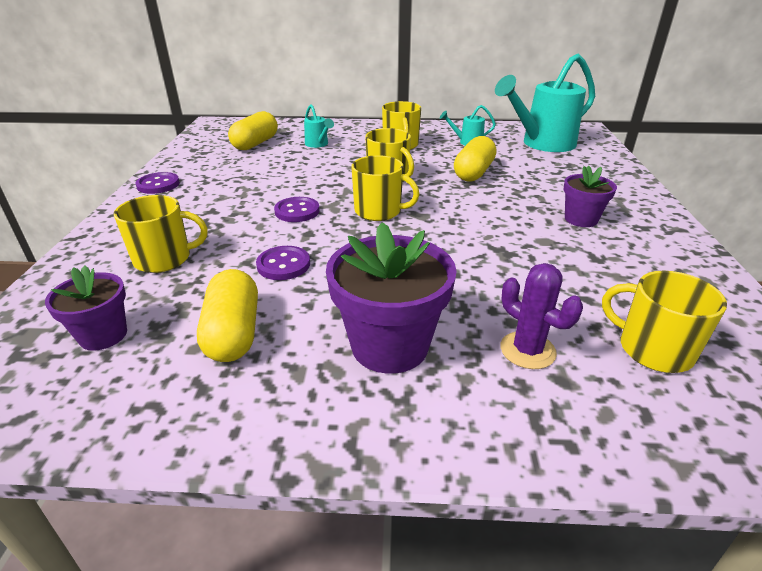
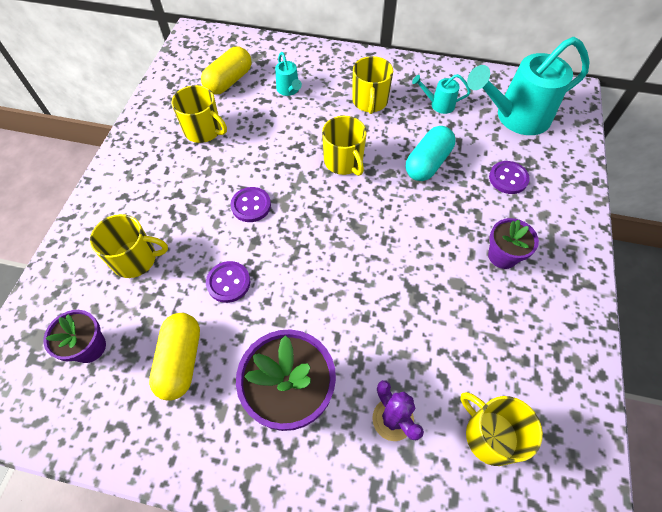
camera: 10 degrees right, 25 degrees up
purple button [136,172,180,194] -> purple button moved to [489,161,530,194]
yellow mug [351,155,420,221] -> yellow mug moved to [171,85,227,143]
yellow capsule [454,136,496,182] -> turquoise capsule [406,126,455,181]

